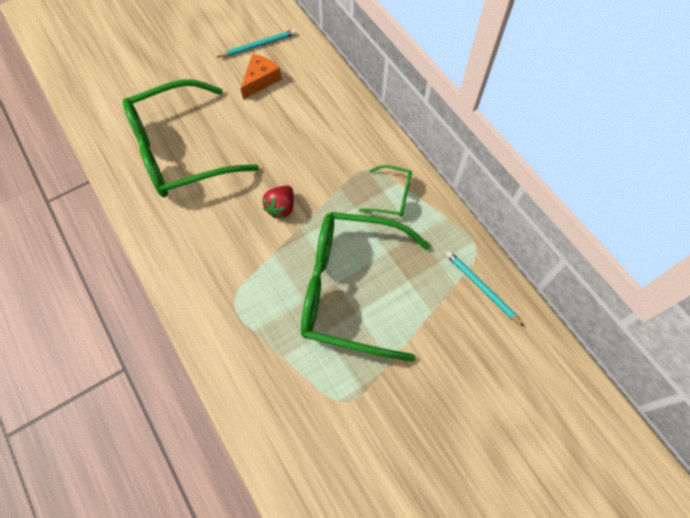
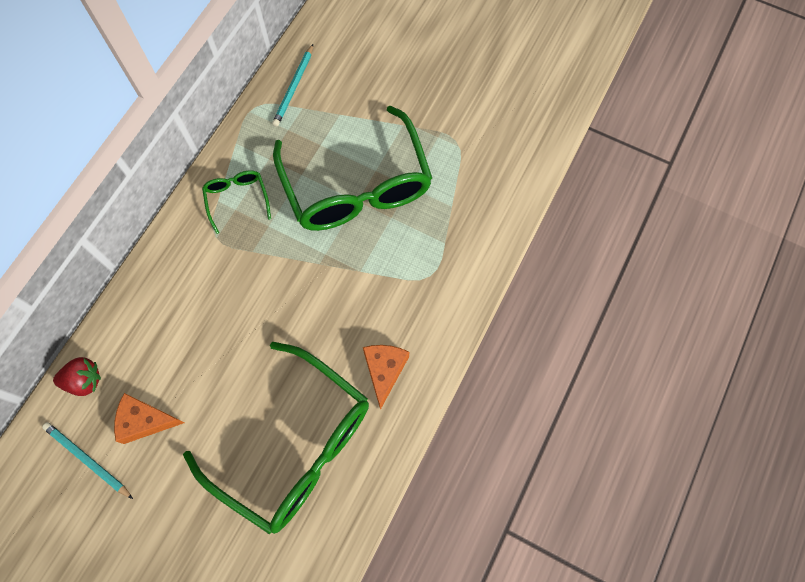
camera: 120 degrees left, 5 degrees up
red strawberry [262,185,294,218] -> red strawberry moved to [53,357,101,396]
none -> orange cheese [363,345,409,410]

